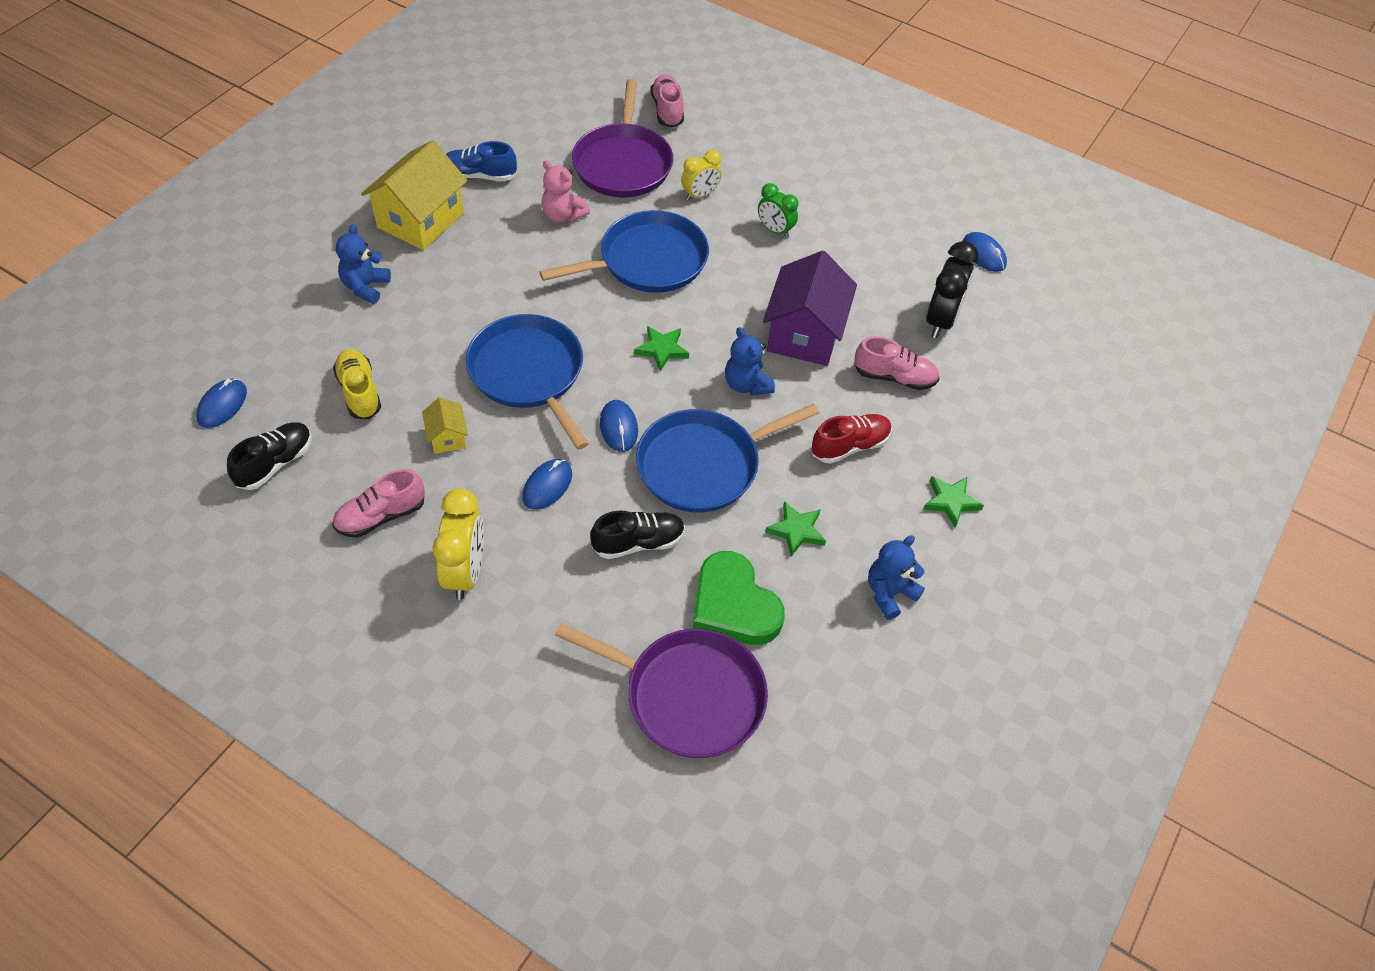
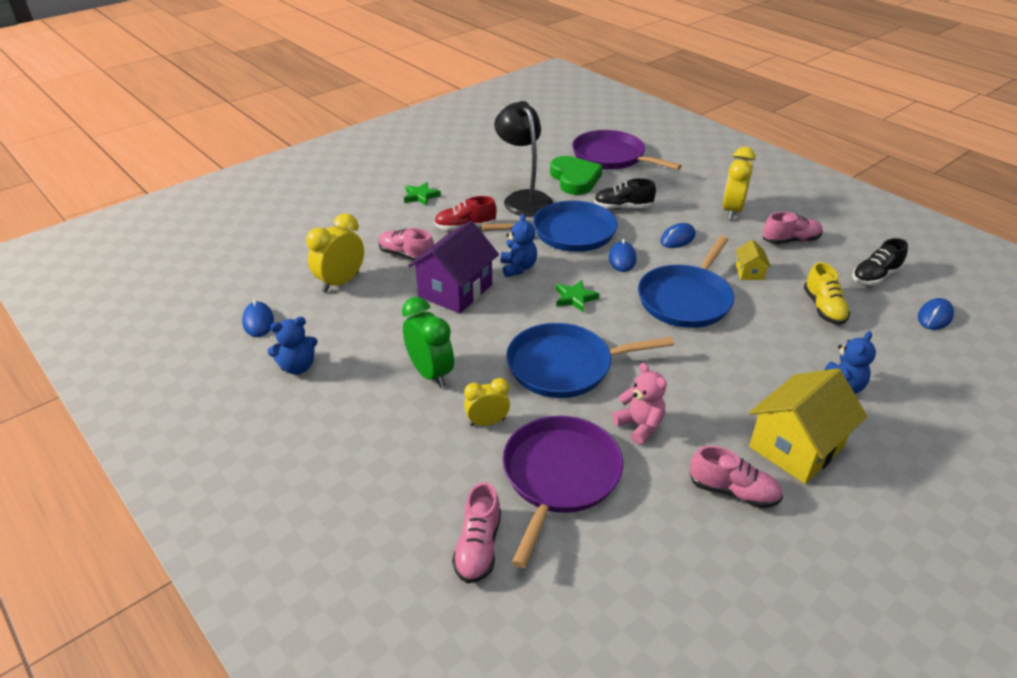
camera: 160 degrees left, 15 degrees down
blue shoe [446,141,517,181] -> pink shoe [689,446,783,508]
blue pan [466,314,589,450] -> blue pan turned 45 degrees clockwise [638,236,734,328]
green clock [758,183,798,238] -> green clock [402,297,454,388], size x1.59
green star [765,501,826,557] -> black lamp [494,101,553,217]
blue teddy bear [868,535,925,620] -> blue teddy bear moved to [268,317,318,375]
black clock [926,241,979,338] -> yellow clock [306,213,364,292]

